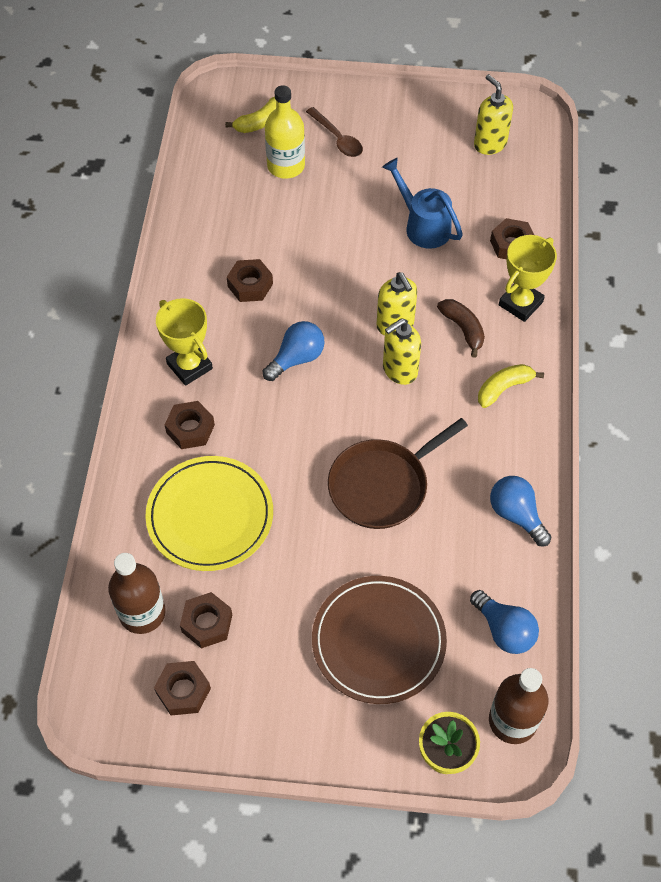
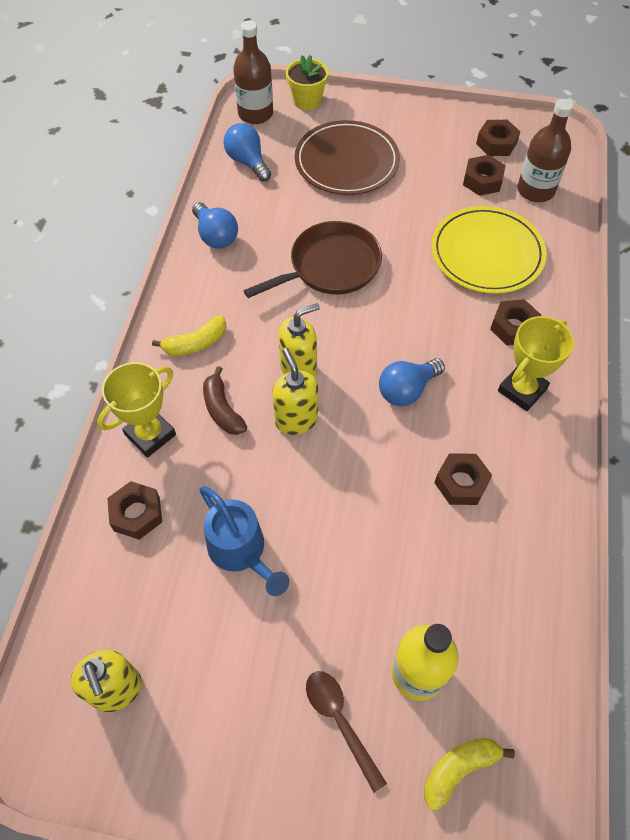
camera: 175 degrees left, 0 degrees up
yellow trophy [156,298,213,386] -> yellow trophy turned 75 degrees clockwise [498,316,574,411]

